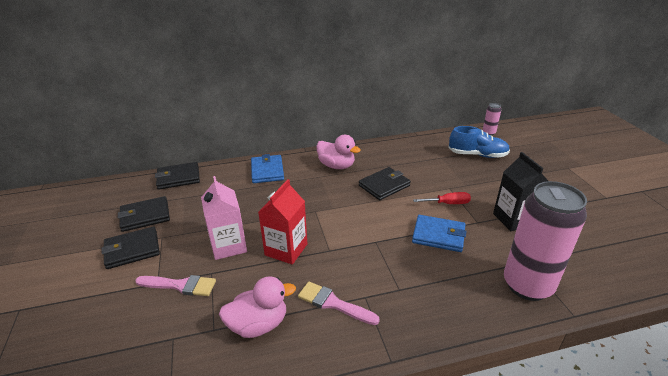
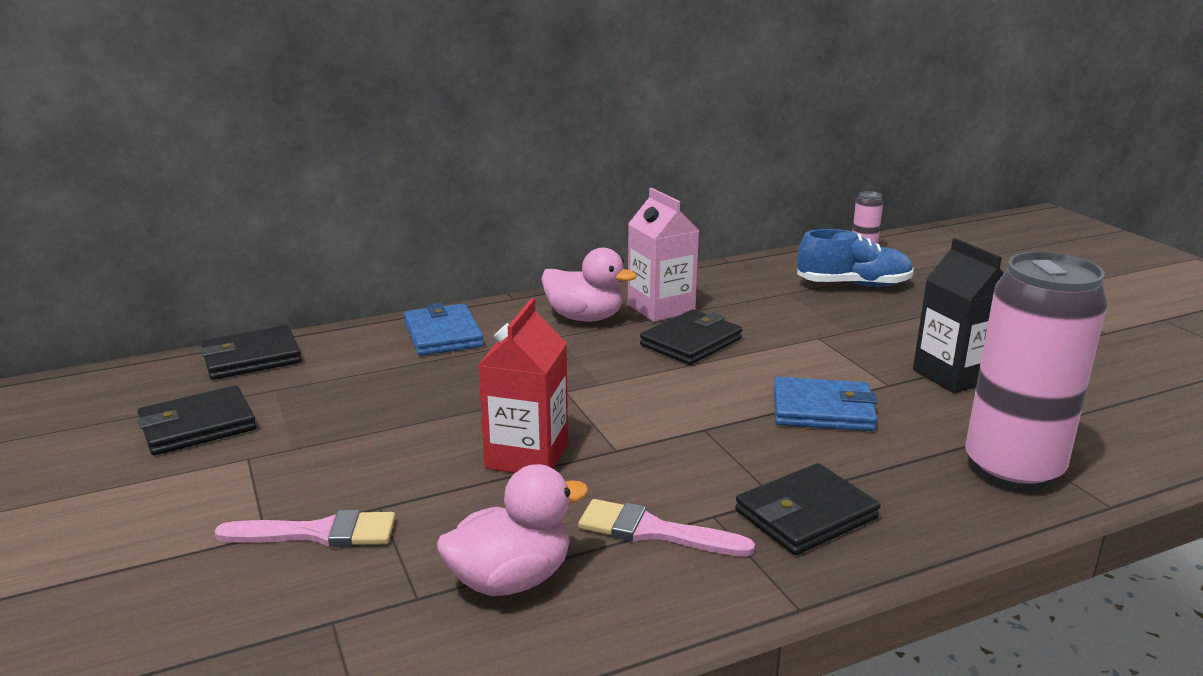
camera: 10 degrees left, 10 degrees down
black wallet [102,227,160,269] -> black wallet moved to [735,463,881,555]
pink carton [201,176,247,260] -> pink carton moved to [628,188,700,322]
red screwdriver [413,192,471,204] -> none

